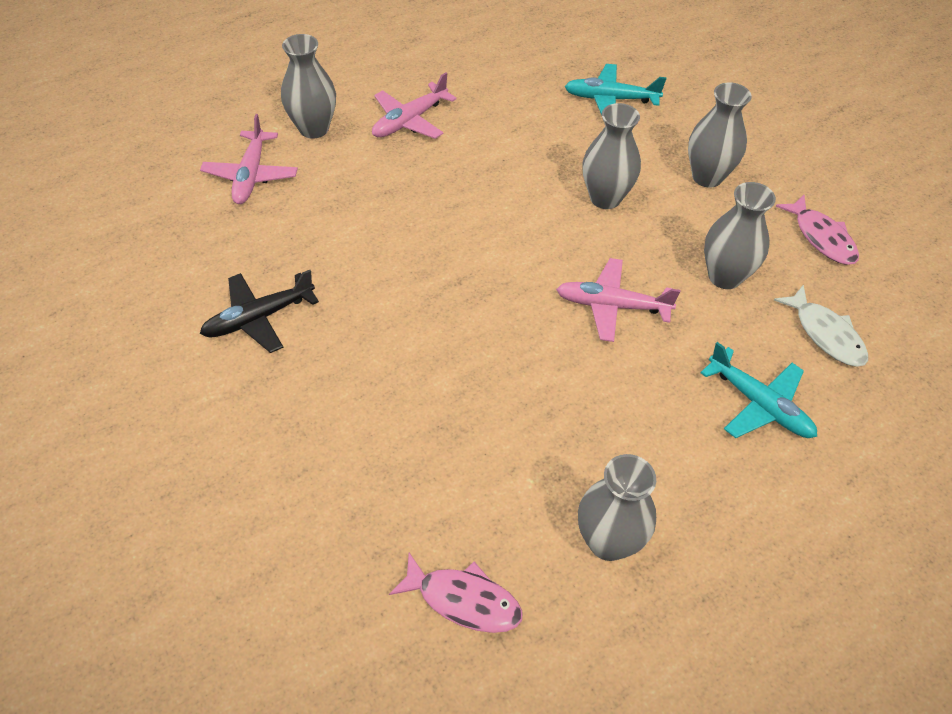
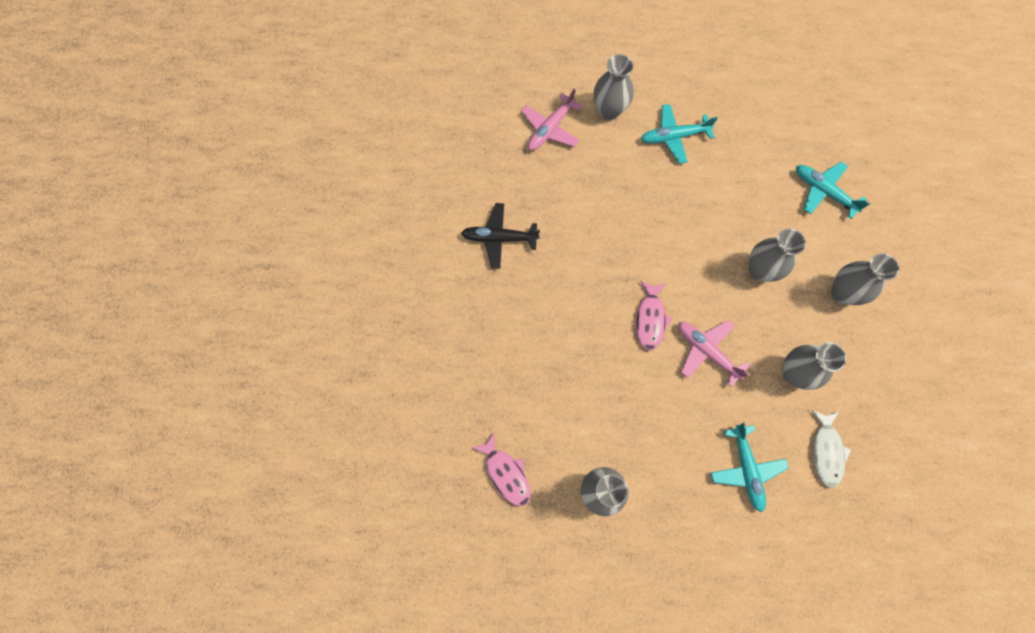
camera: 35 degrees right, 20 degrees up
pink plane [372,72,457,139] -> turquoise plane [641,104,718,164]
pink fish [776,195,859,265] -> pink fish moved to [636,281,673,350]

